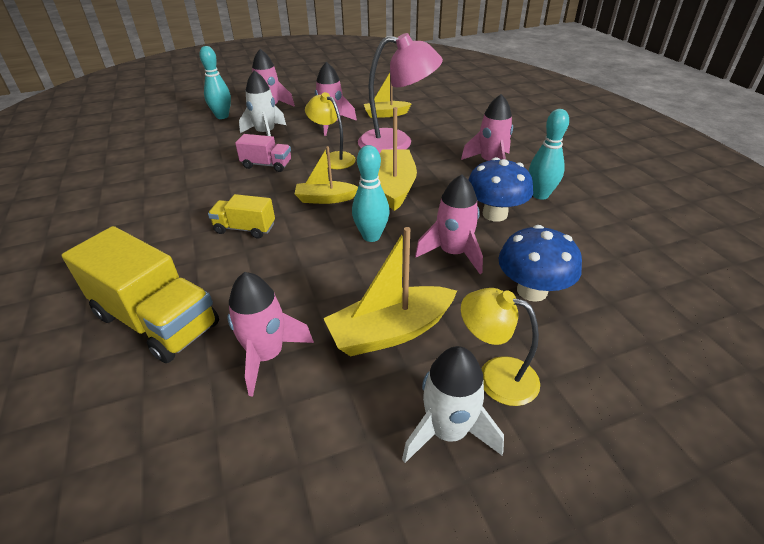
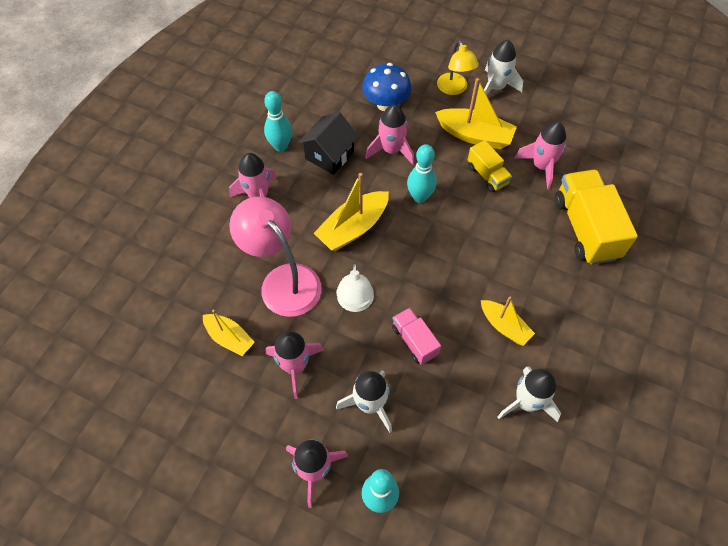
camera: 135 degrees left, 20 degrees up
yellow truck [208,194,275,239] -> yellow truck moved to [468,140,512,192]
yellow boat [295,146,358,204] -> yellow boat moved to [481,297,535,346]
yellow lamp [305,92,356,169] -> white lamp [336,262,374,312]
blue mushroom [468,157,533,222] -> black house [298,112,359,175]
none -> white rocket [497,366,561,422]

